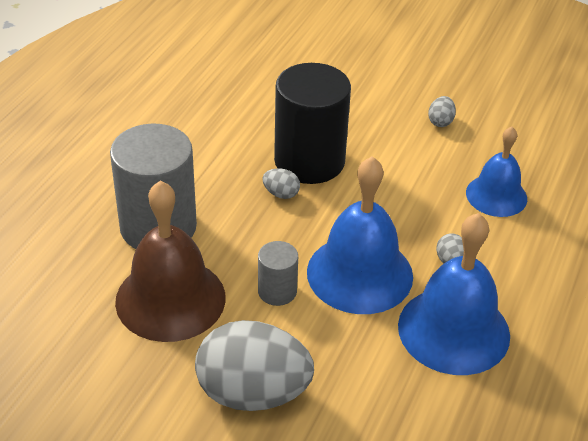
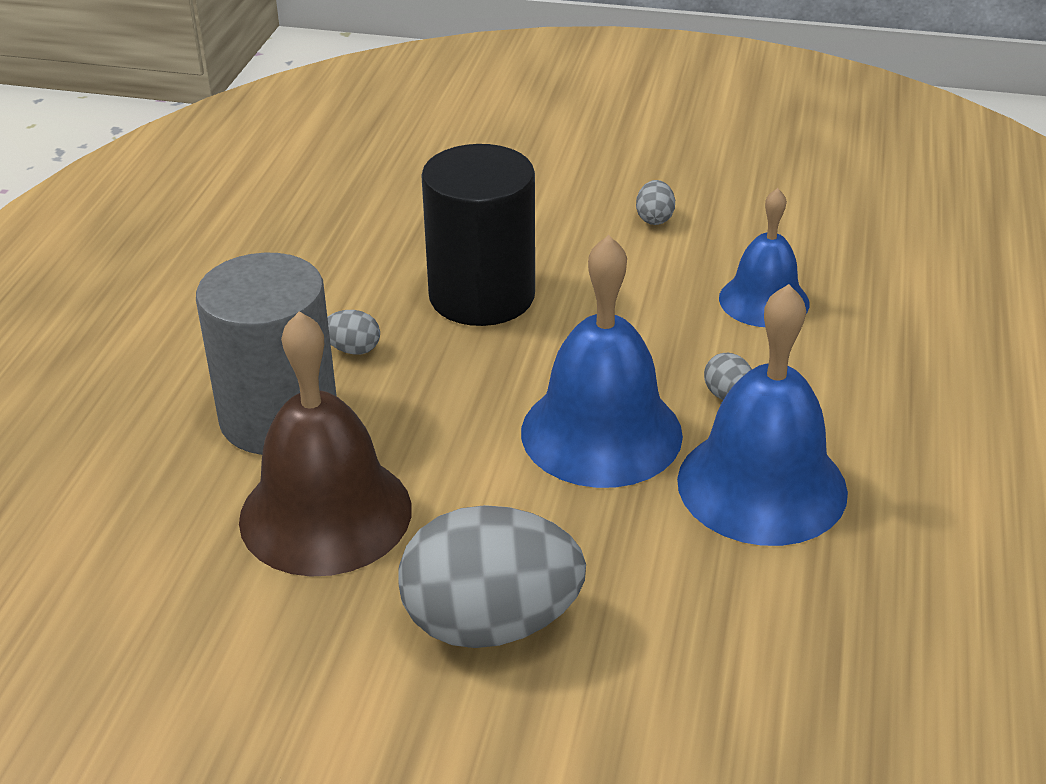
camera: 10 degrees left, 5 degrees down
grey cylinder [258,241,298,306] -> none
grey egg [262,168,300,199] -> grey egg moved to [327,310,380,355]

